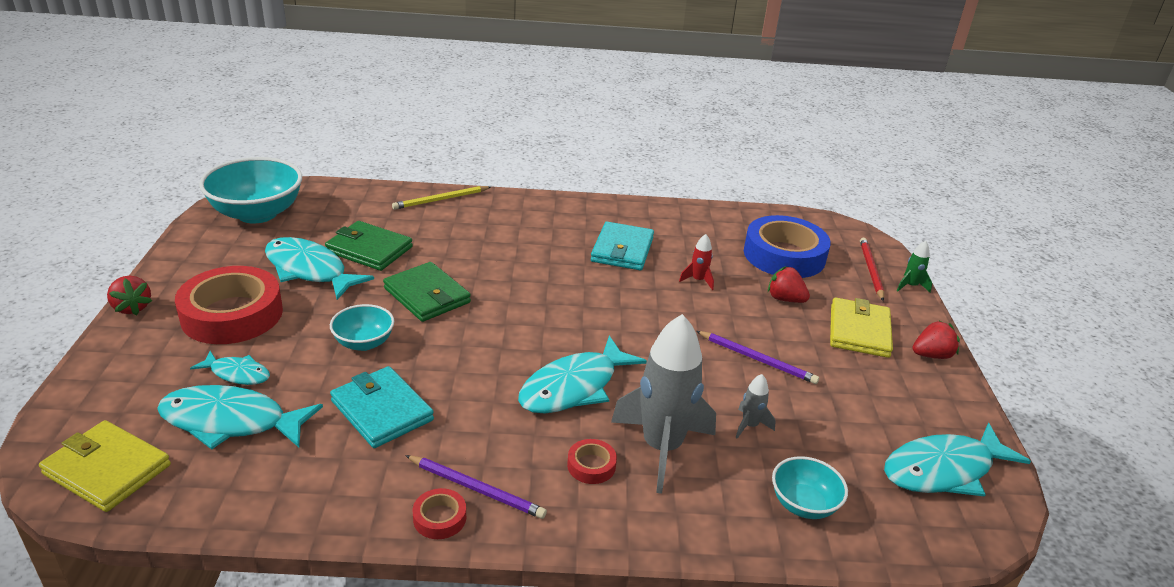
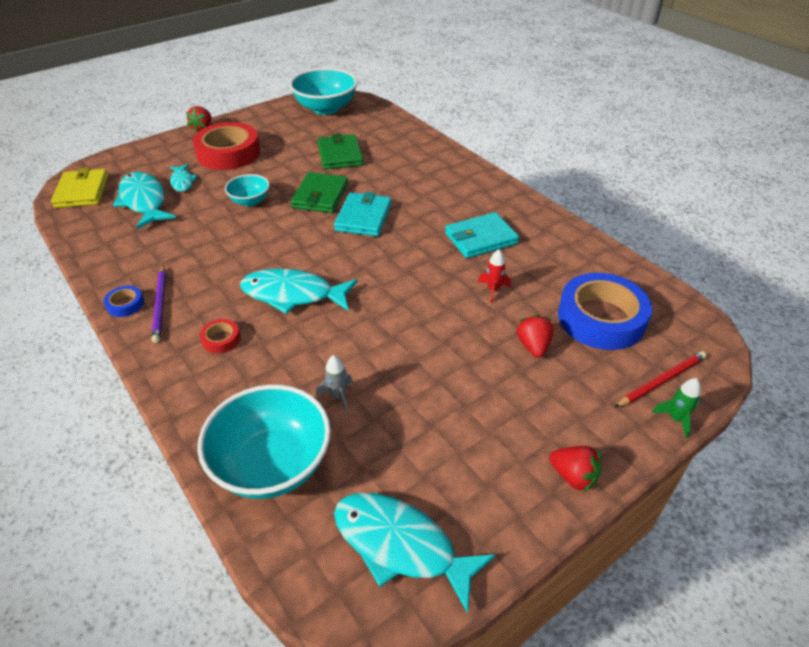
camera: 55 degrees right, 10 degrees up
turquoise fish [265,237,374,300] -> none
turquoise wallet [330,366,434,448] -> turquoise wallet moved to [334,192,392,236]
yellow pencil [392,186,491,210] -> none
red tape [413,488,466,539] -> blue tape [104,286,144,317]
grey rocket [611,314,716,494] -> none
purple pencil [696,331,819,384] -> none
turquoise bowl [772,456,848,519] -> turquoise bowl [197,384,331,499], size x1.87
yellow wallet [830,297,893,358] -> none

